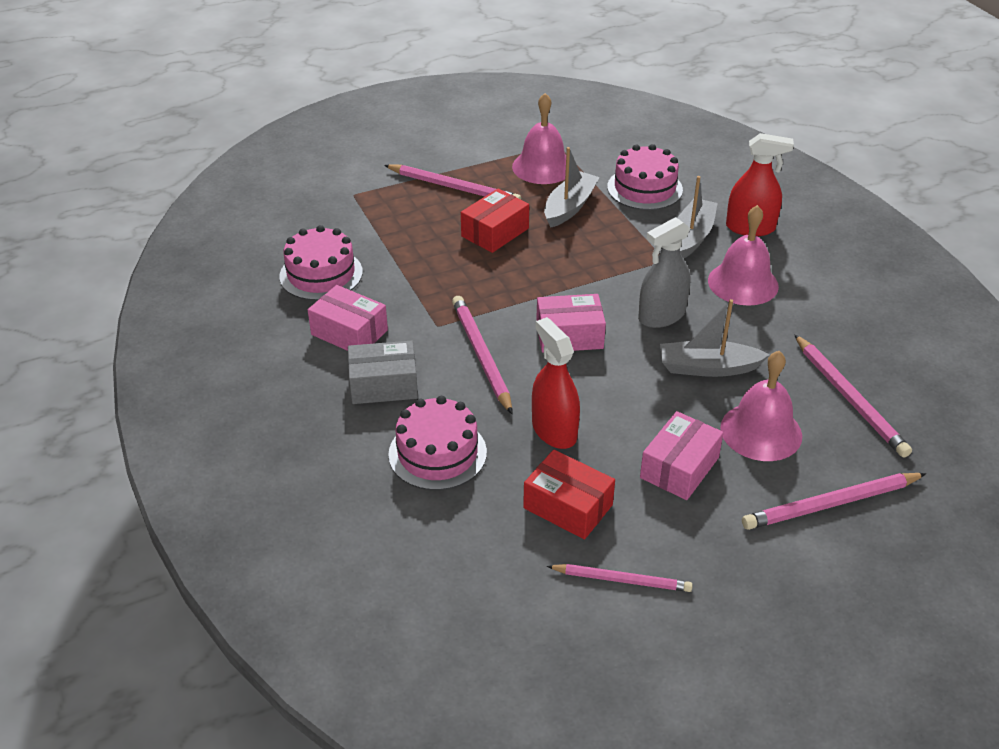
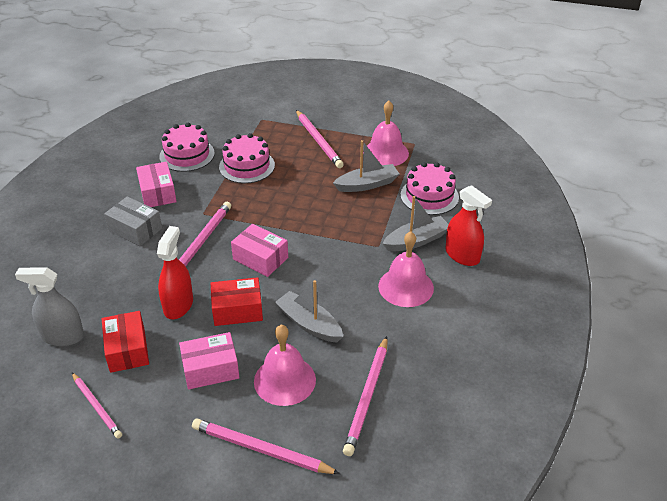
camera: 40 degrees right, 0 degrees up
pink cake [388,396,487,490] -> pink cake moved to [219,133,275,183]
red box [461,189,529,253] -> red box moved to [211,277,263,326]
grey spray bottle [638,217,691,328] -> grey spray bottle moved to [15,267,84,346]

